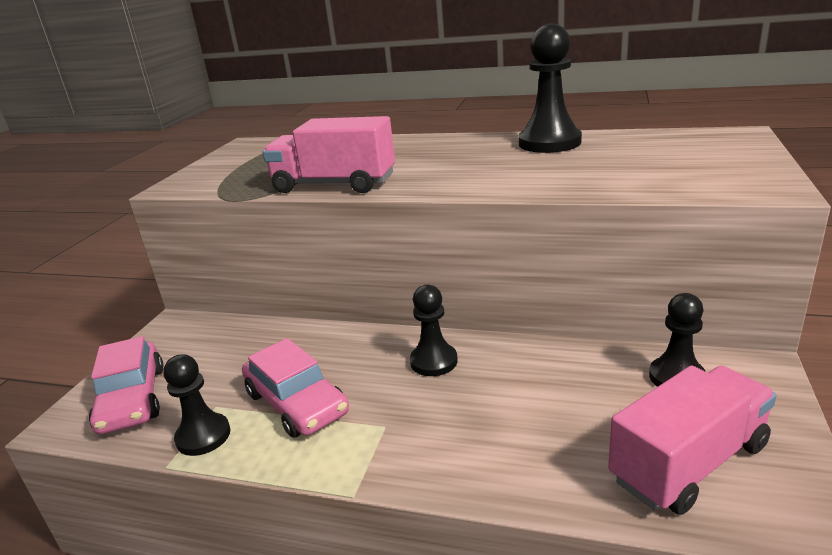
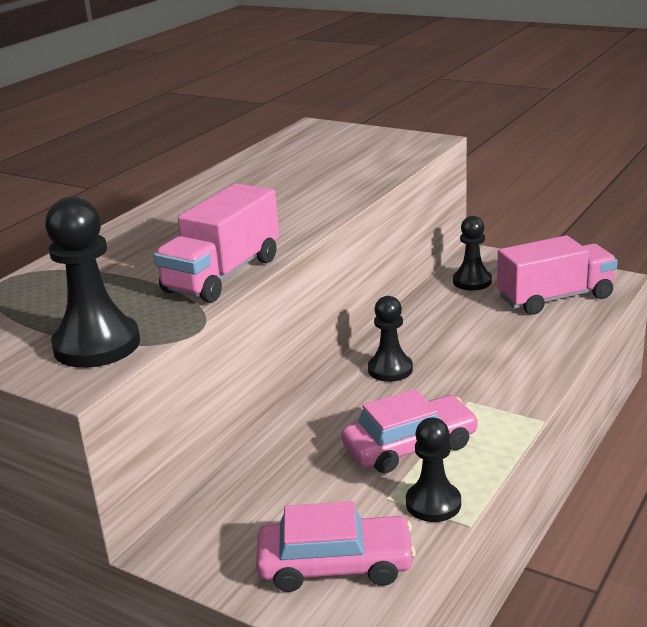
camera: 75 degrees left, 0 degrees up
black pawn [519,23,582,153] -> black pawn moved to [45,197,140,368]
pink truck [608,366,777,515] -> pink truck turned 90 degrees clockwise [497,235,618,315]

